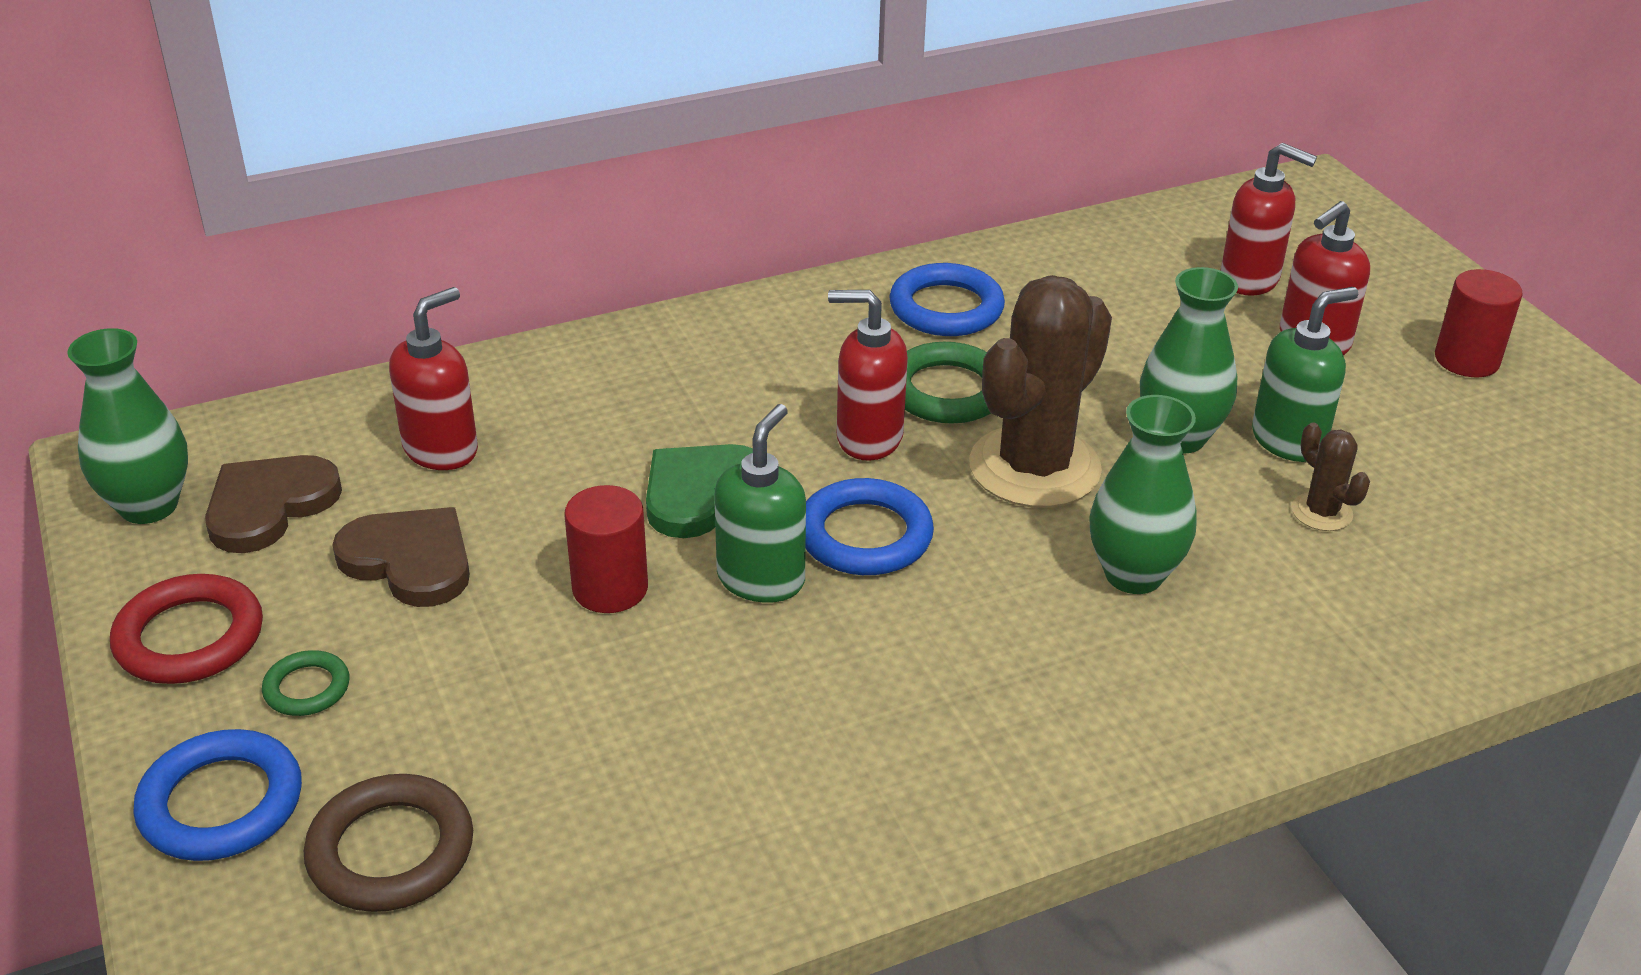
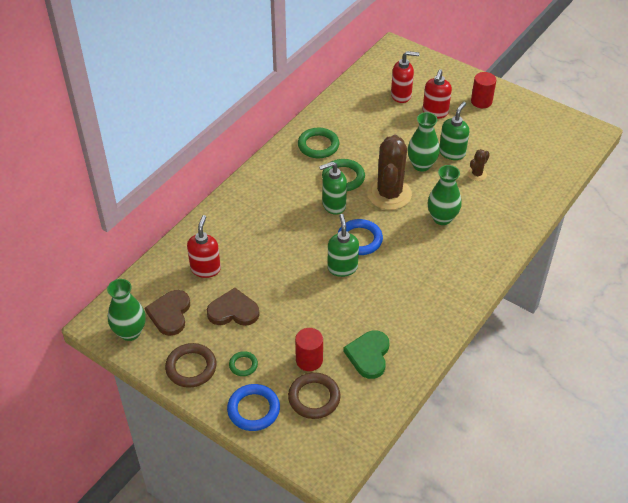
camera: 30 degrees left, 10 degrees up
red ring [110,574,263,684] -> brown ring [165,343,217,388]
red cylinder [564,485,648,613] -> red cylinder moved to [295,328,323,371]
green heart [646,444,753,538] -> green heart moved to [343,330,389,379]
red soap dispenser [828,290,908,461] -> green soap dispenser [319,161,347,215]
blue ring [889,263,1005,336] -> green ring [298,128,339,158]
brown cactus [1292,423,1370,531] -> brown cactus turned 75 degrees counterclockwise [467,149,490,181]

